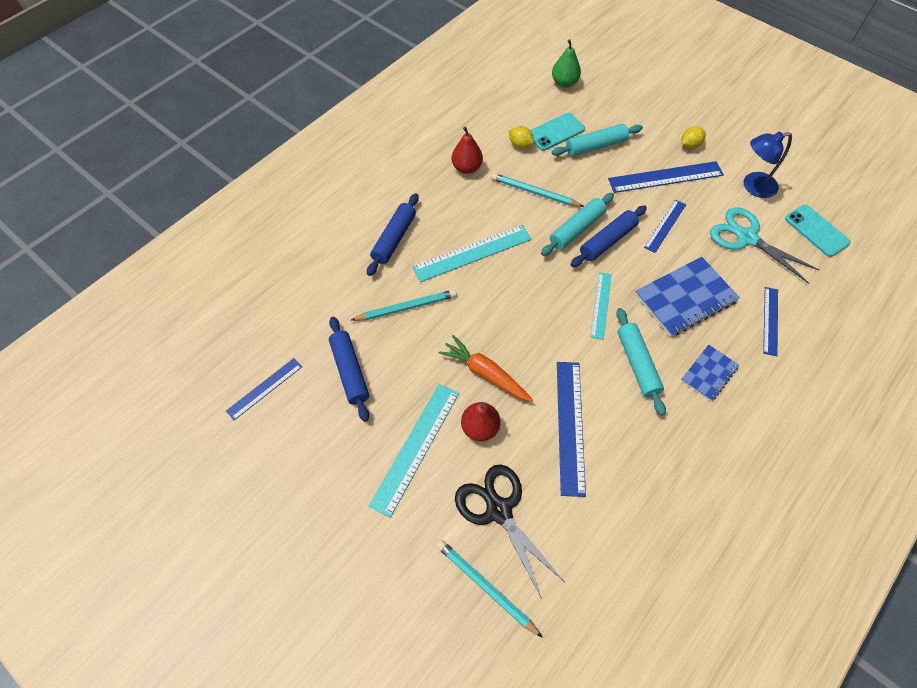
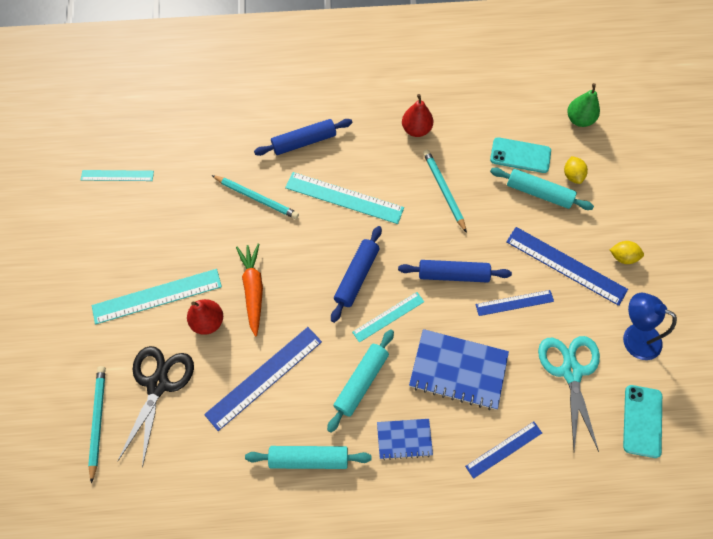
camera: 45 degrees right, 5 degrees up
blue ruler [226,358,302,420] -> turquoise ruler [81,170,154,181]
blue rolling pin [329,317,369,422] -> blue rolling pin moved to [331,226,382,323]
yellow lemon [509,126,534,148] -> yellow lemon moved to [564,156,588,184]
turquoise rolling pin [541,193,614,256] -> turquoise rolling pin moved to [245,446,372,469]

